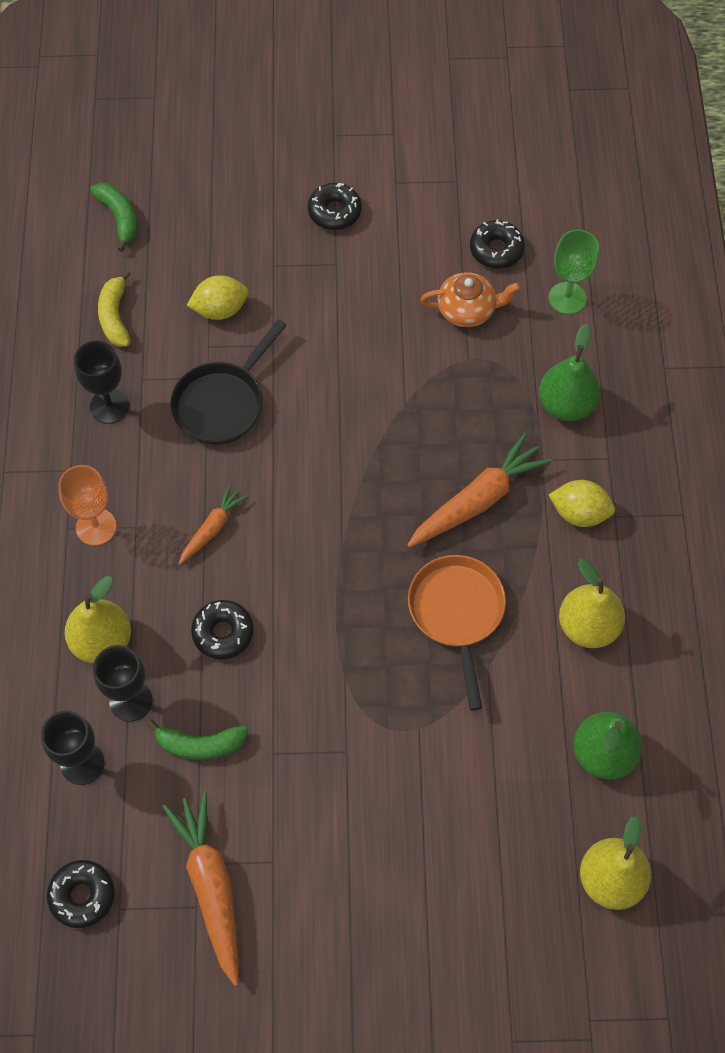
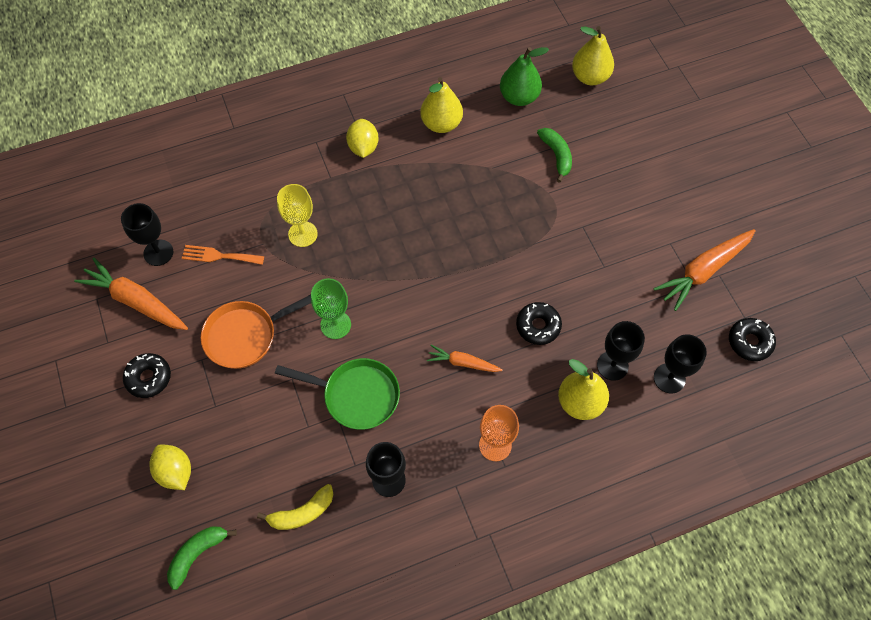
camera: 110 degrees left, 0 degrees up
green banana [147,720,248,760] -> green banana moved to [537,128,572,183]
black pan [171,319,287,445] -> green pan [275,358,400,430]
yellow lemon [187,275,249,320] -> yellow lemon moved to [149,444,191,490]
orange carrot [407,433,552,547] -> orange carrot moved to [74,258,188,330]
orange pan [408,555,506,711] -> orange pan moved to [201,295,311,369]
orange teapot [420,272,521,327] -> orange fork [182,245,264,265]
black donut [470,220,525,269] -> black goblet [121,203,173,266]
green pear [539,323,600,421] -> none
green goblet [549,230,599,314] -> green goblet moved to [311,278,351,339]
none -> yellow goblet [277,184,318,247]

